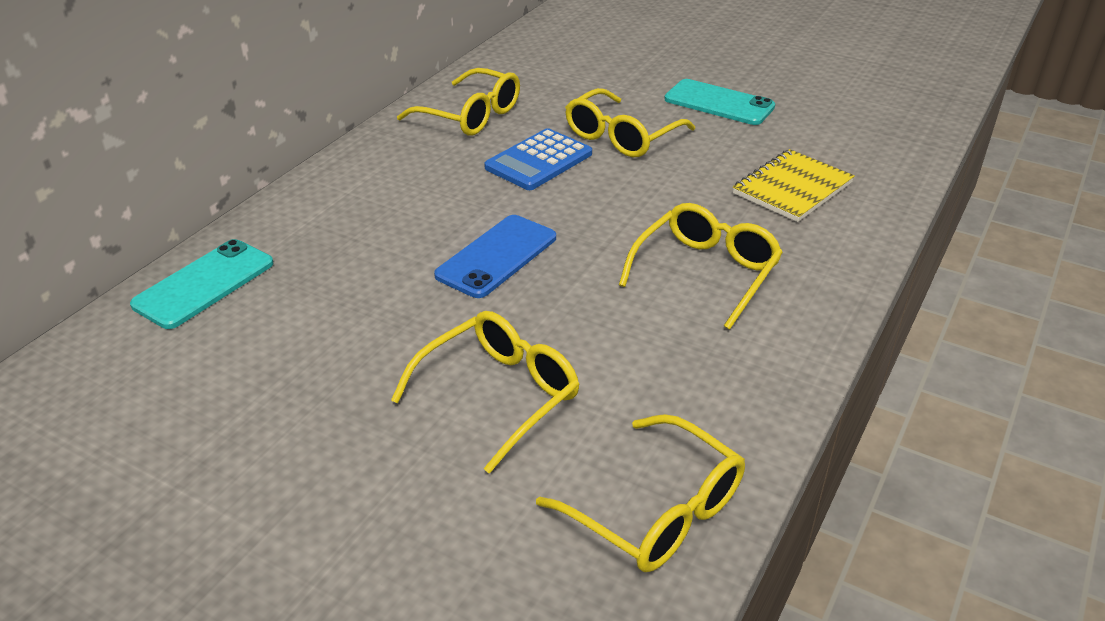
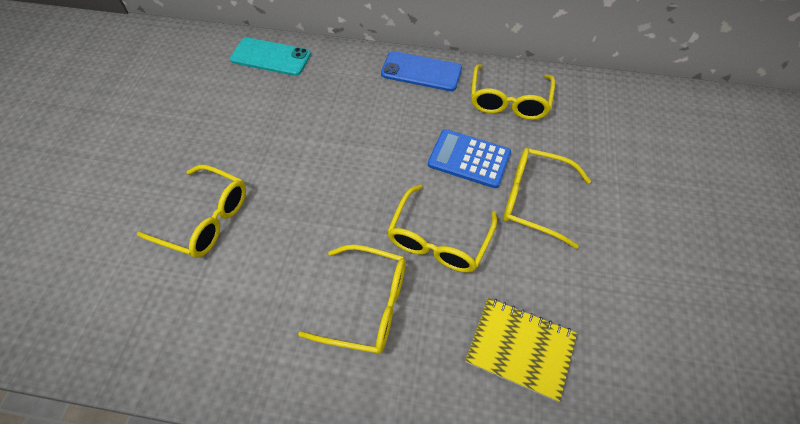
camera: 70 degrees right, 20 degrees up
blue phone [434,215,556,298] -> blue phone moved to [381,51,462,91]
yellow glasses [536,414,745,572] -> yellow glasses moved to [387,185,497,273]
turquoise phone [664,79,775,125] -> none

